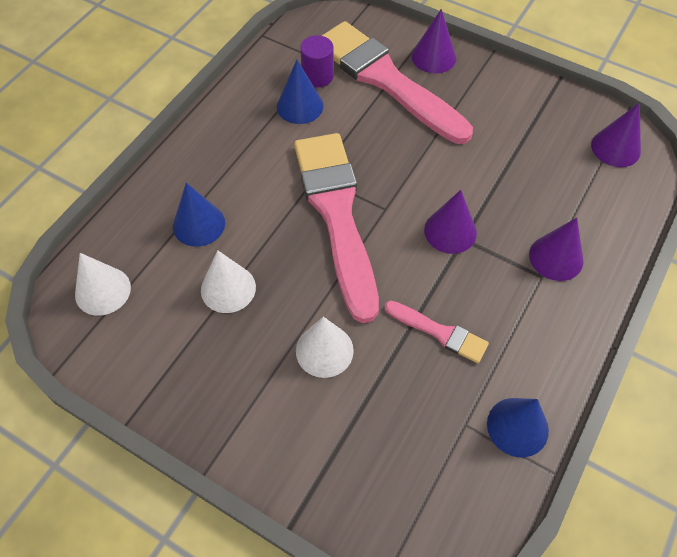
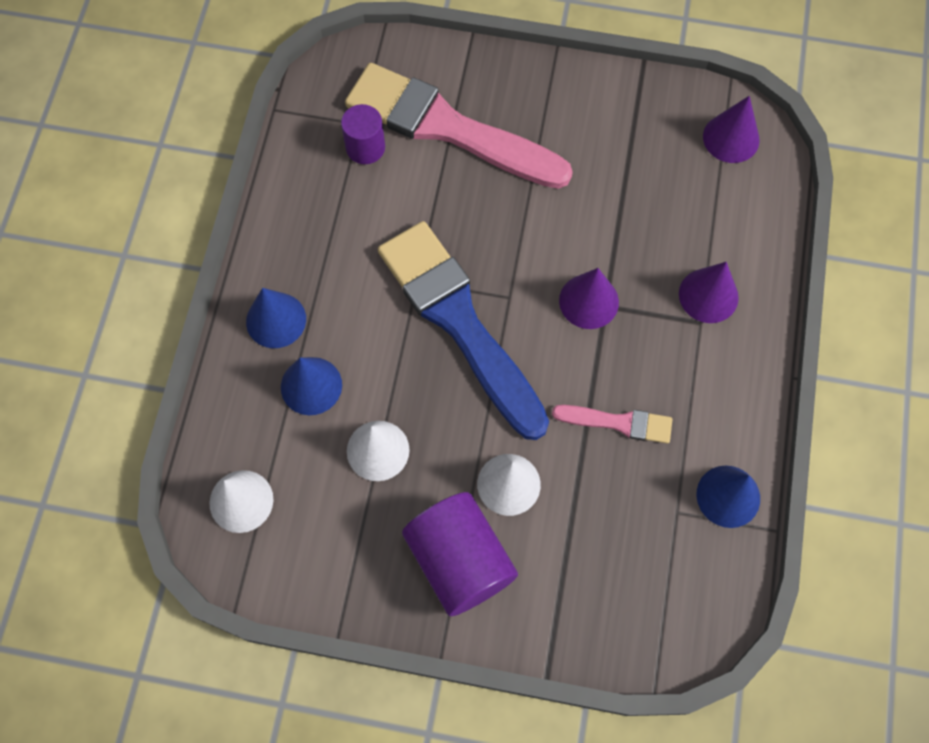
camera: 20 degrees left, 10 degrees up
blue cone [277,60,324,124] -> blue cone moved to [246,288,306,348]
pink brush [294,133,379,323] -> blue brush [378,221,549,440]
purple cone [412,9,456,74] -> none
none -> purple cylinder [402,492,518,616]

